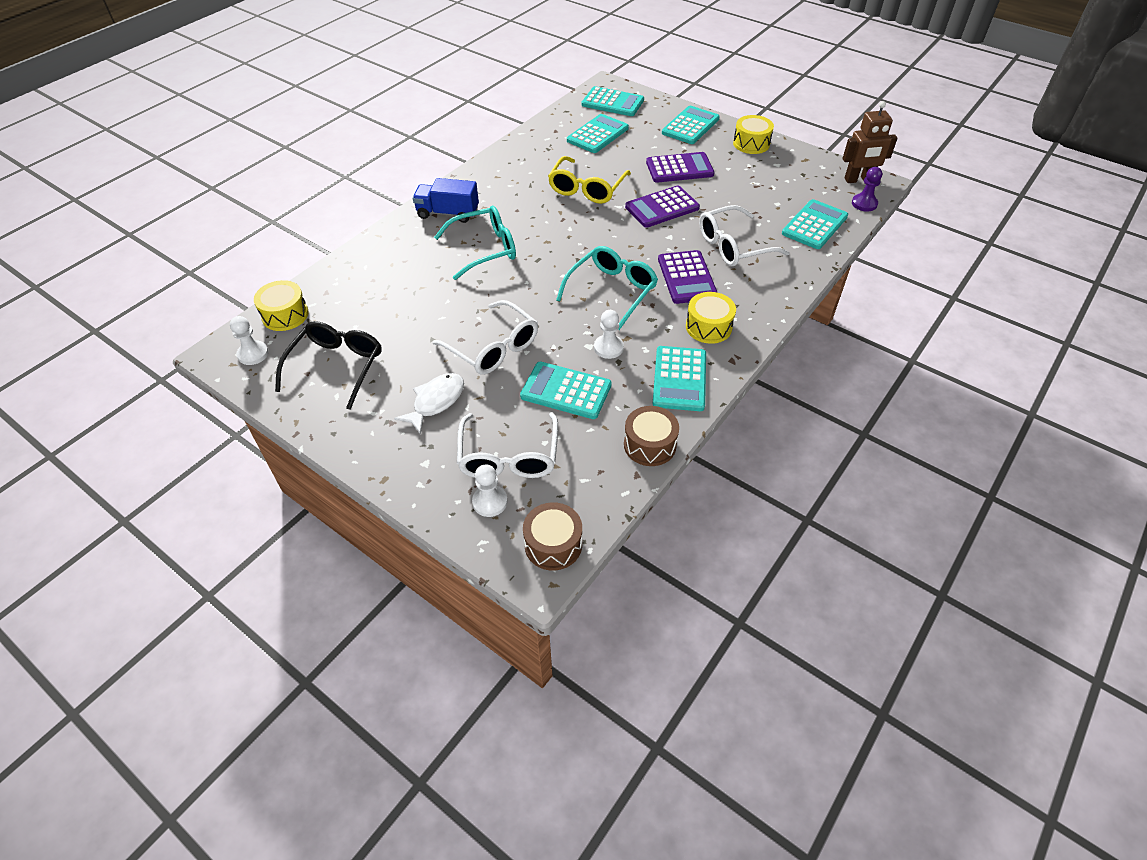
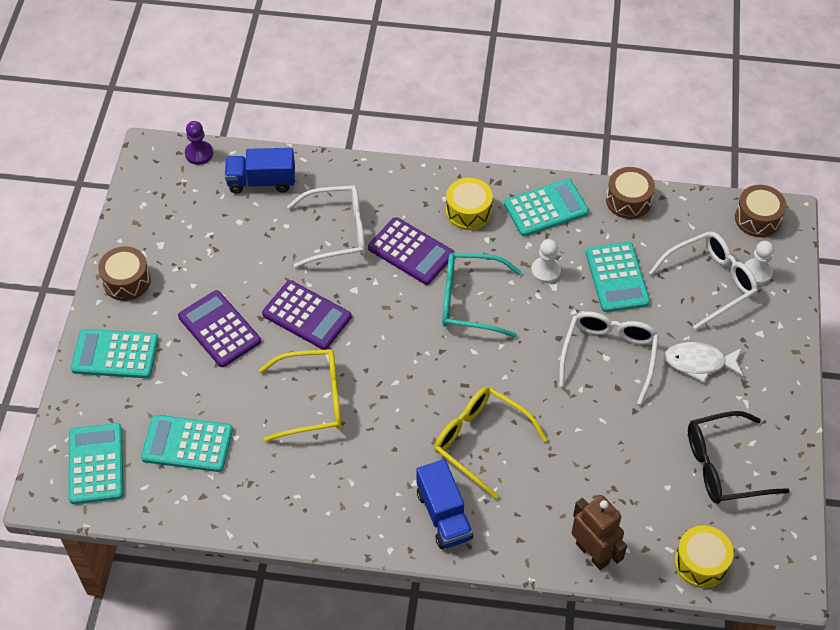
camera: 120 degrees left, 5 degrees up
white pawn [230,316,269,365] -> none
turquoise glasses [434,206,516,280] -> yellow glasses [434,387,547,499]
purple calculator [658,250,718,304] -> purple calculator turned 75 degrees clockwise [368,217,454,285]
white glasses [699,205,790,266] -> white glasses turned 45 degrees counterclockwise [287,185,365,268]
yellow drum [733,115,774,154] -> brown drum [98,246,151,301]
turquoise calculator [782,199,848,249] -> blue truck [225,148,295,194]
brown robot [842,101,898,183] -> brown robot moved to [571,495,627,570]

